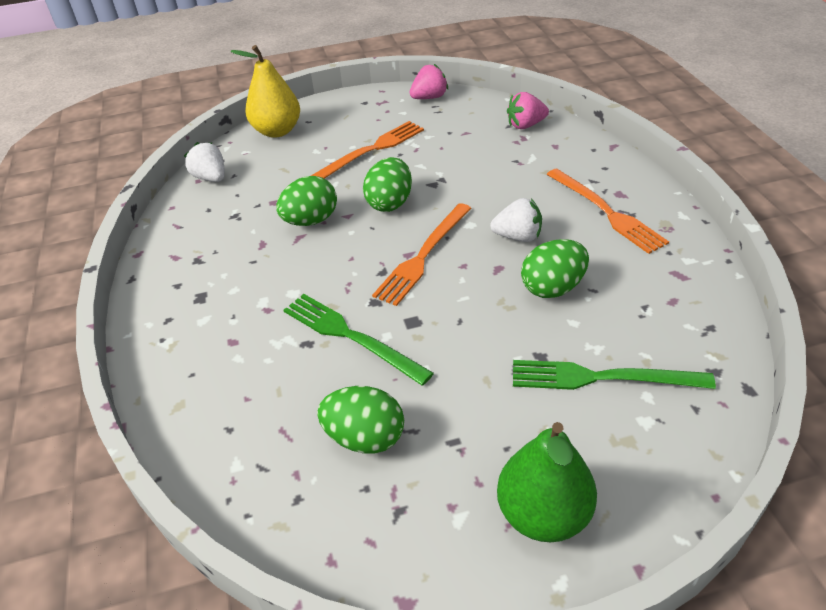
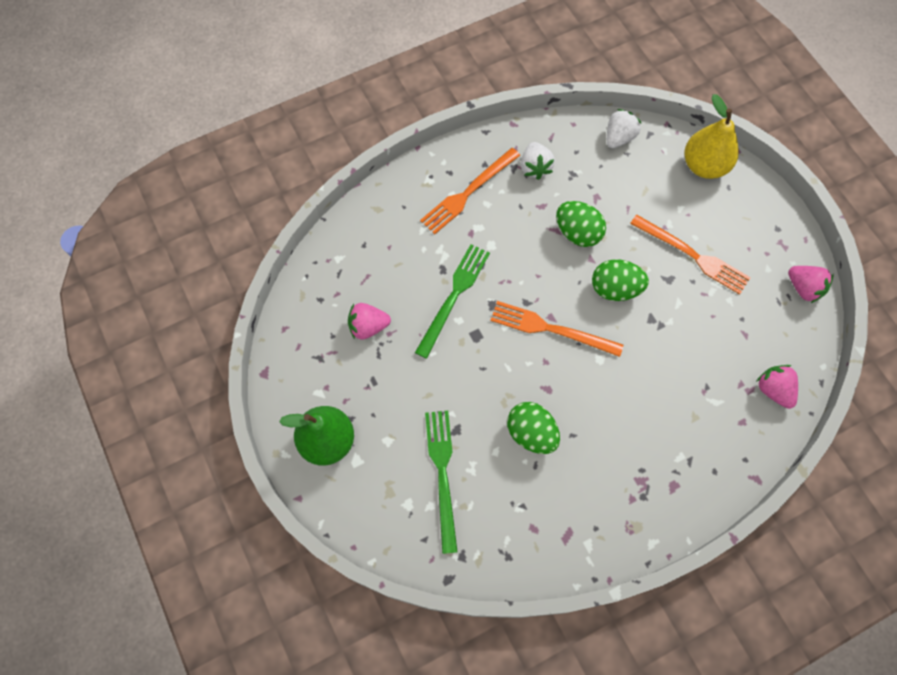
camera: 75 degrees right, 25 degrees up
green egg [317,386,404,454] -> pink strawberry [348,303,391,340]
white strawberry [490,198,542,242] -> white strawberry moved to [521,142,555,180]
orange fork [546,169,669,254] -> orange fork moved to [420,148,520,234]

